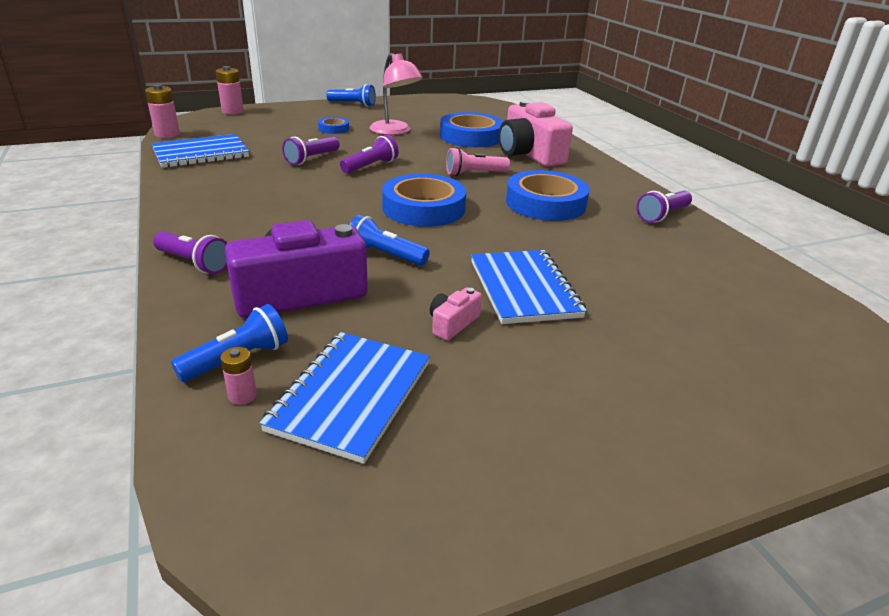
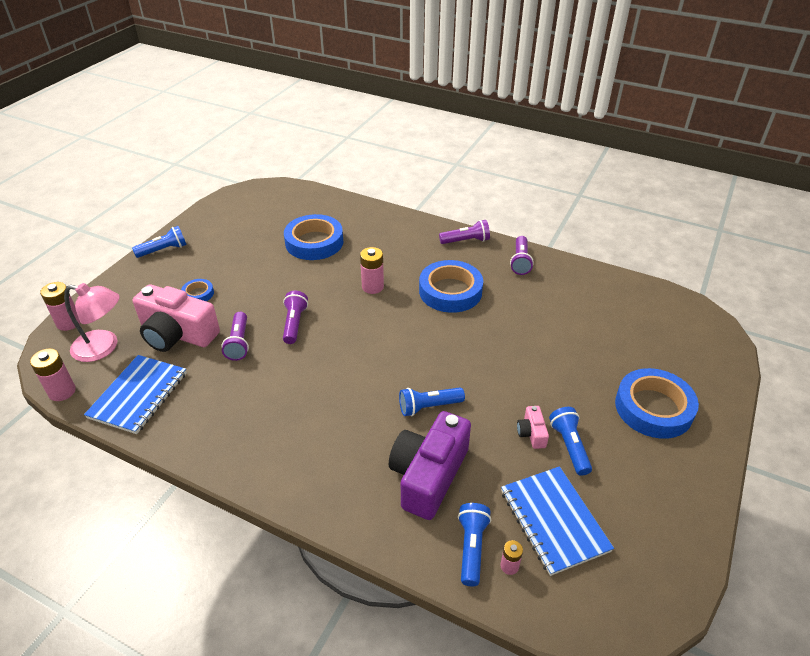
camera: 40 degrees left, 10 degrees up
purple flashlight [153,231,227,274] -> purple flashlight moved to [439,220,490,244]
pink lamp [370,53,423,135] -> pink lamp moved to [64,283,120,362]
blue tape [382,174,467,227] -> blue tape moved to [615,368,699,439]
pink flashlight [446,147,510,176] -> pink battery [360,247,384,294]
blue notebook [471,250,587,324] -> none
pink camera [499,100,573,167] -> pink camera moved to [133,285,220,352]
none -> blue flashlight [549,407,592,476]

